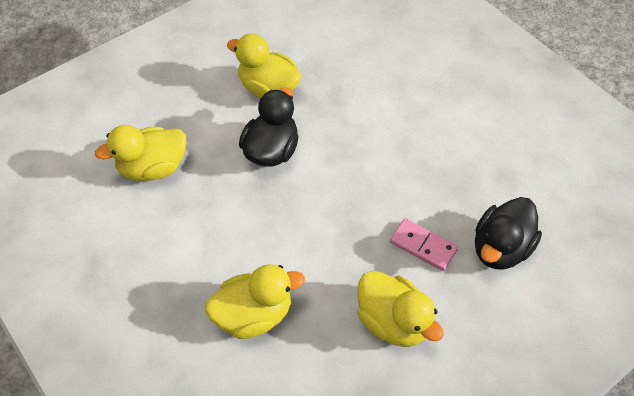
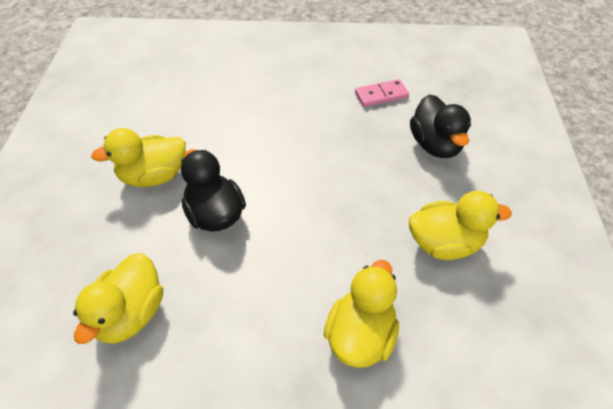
camera: 50 degrees left, 5 degrees down
pink domino [390,218,458,271] -> pink domino moved to [355,79,409,107]

